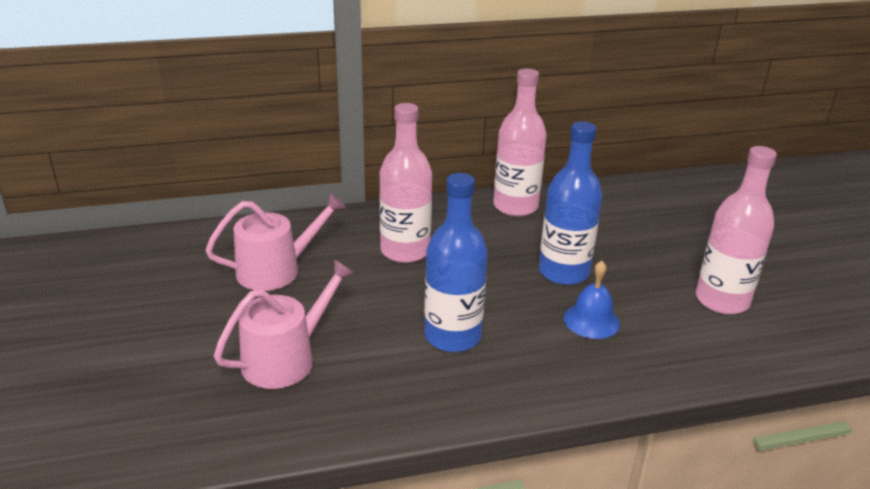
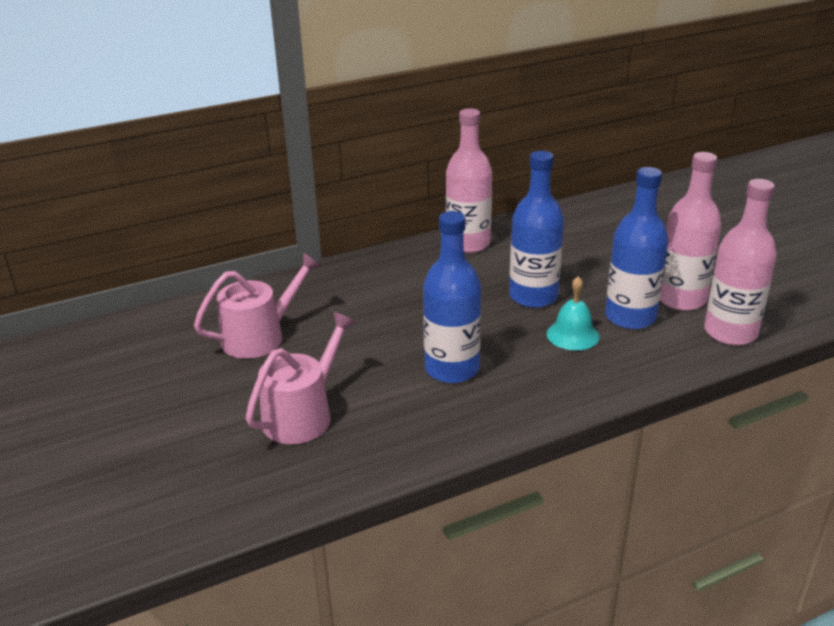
camera: 10 degrees left, 0 degrees up
pink bottle [379,103,432,263] -> pink bottle moved to [704,179,777,345]
blue bell [564,261,620,339] -> turquoise bell [547,276,599,350]
none -> blue bottle [605,167,668,329]

